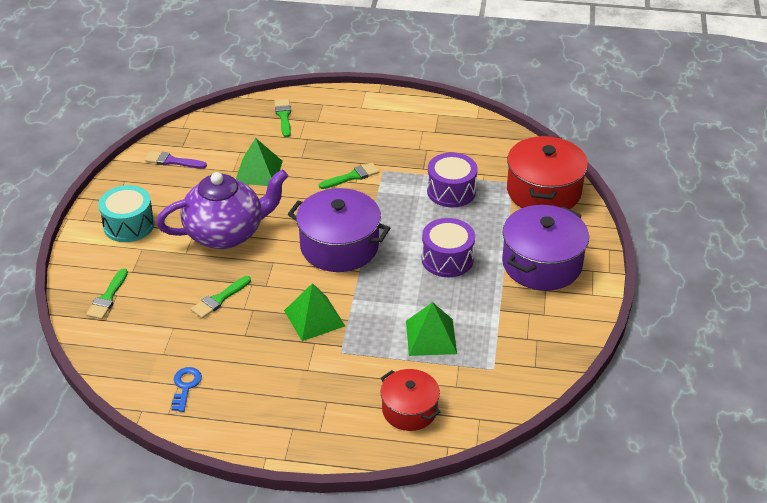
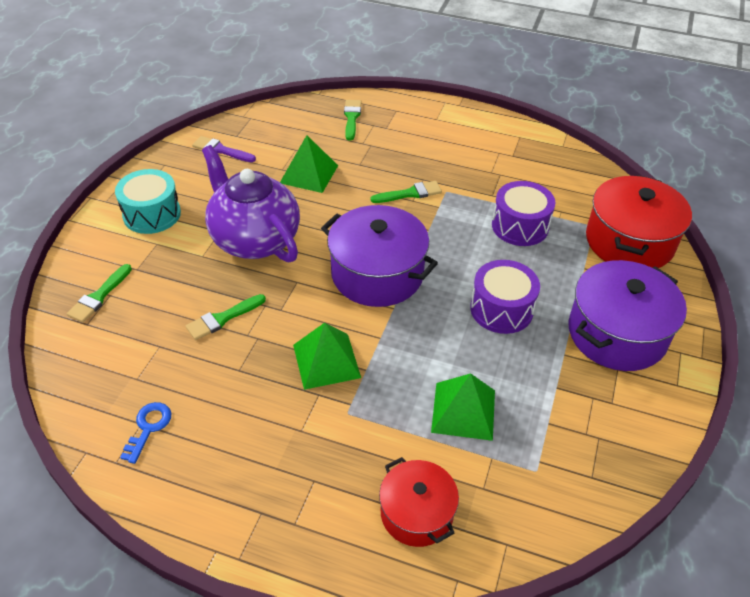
camera: 10 degrees right, 5 degrees up
purple teapot [156,169,288,249] -> purple teapot turned 120 degrees counterclockwise [202,145,300,262]

